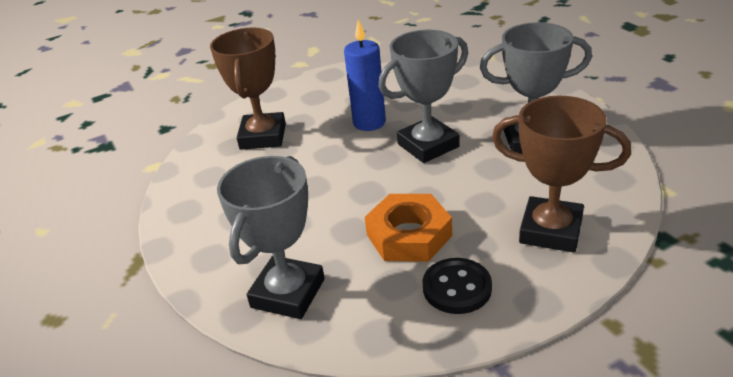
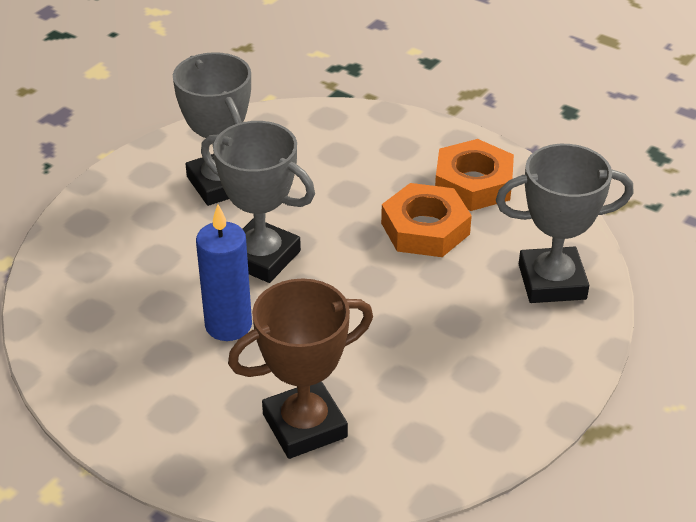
camera: 120 degrees left, 5 degrees up
black button [423,258,492,314] -> orange nut [435,139,514,211]
brown trophy [492,96,631,253] -> none

